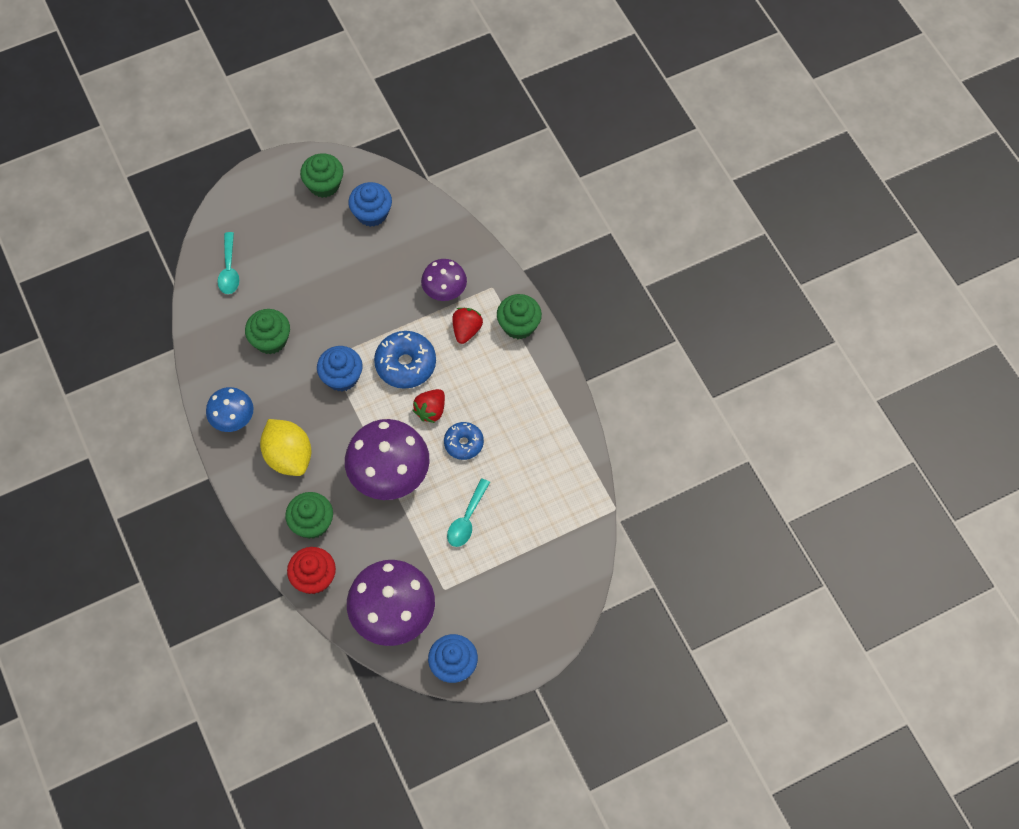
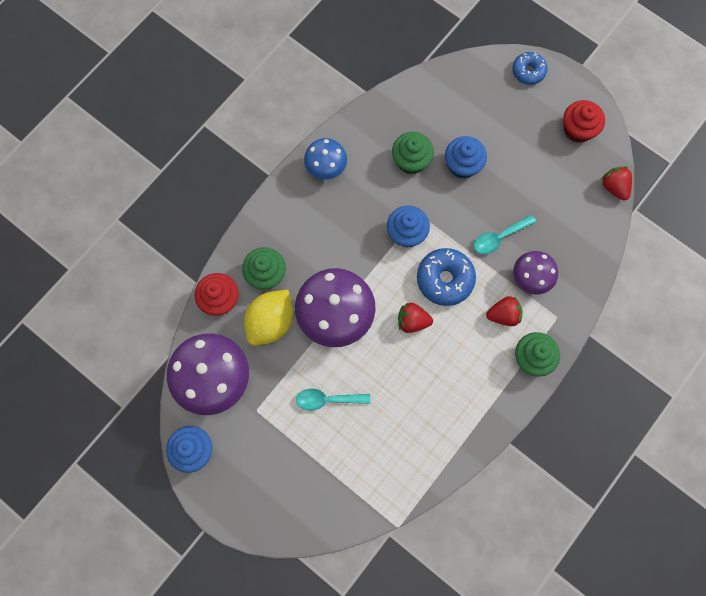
camera: 65 degrees right, 10 degrees up
turquoise spoon [218,232,239,294] -> turquoise spoon moved to [474,215,536,254]
yellow lemon [260,419,311,476] -> yellow lemon moved to [244,290,293,346]
green cupcake [300,153,343,198] -> red cupcake [563,100,605,143]
blue cupcake [348,182,392,227] -> blue cupcake moved to [445,136,487,178]
blue donut [444,422,484,460] -> blue donut moved to [512,52,547,85]
none -> red strawberry [601,166,632,201]

